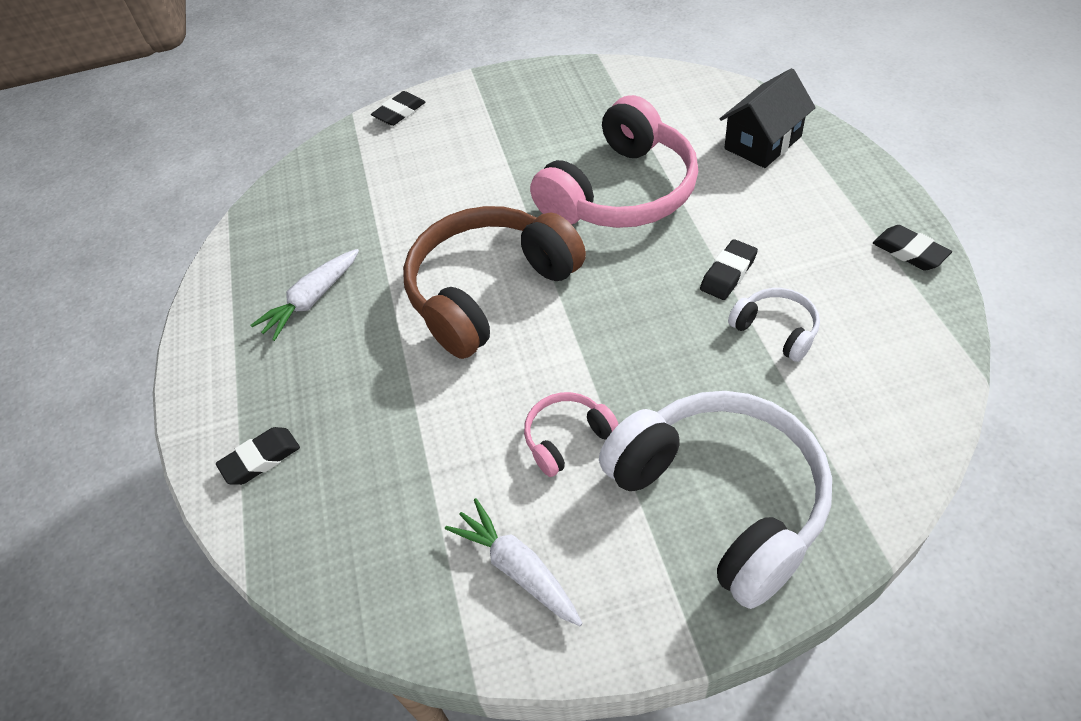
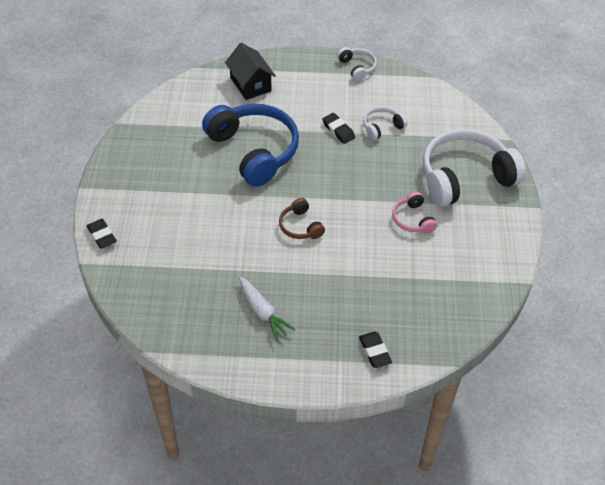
camera: 80 degrees left, 0 degrees up
brown headphones [403,206,586,359] -> brown headphones [279,198,325,239], size x0.45
white carrot [445,498,583,626] -> none
pink headphones [530,95,698,228] -> blue headphones [202,104,299,187]
black eraser [873,225,952,270] -> white headphones [337,47,377,81]

